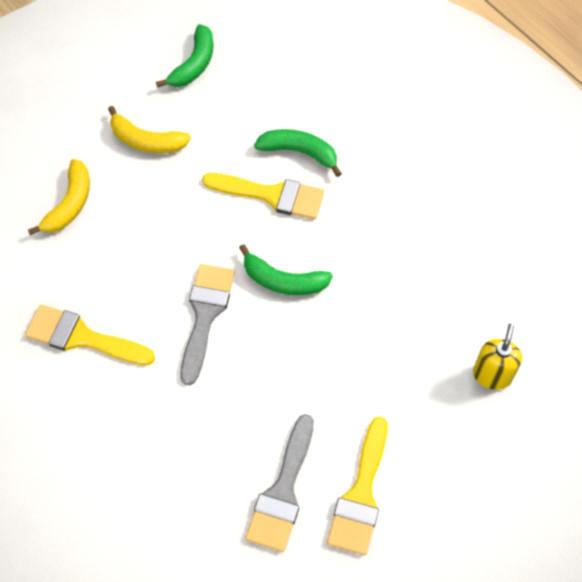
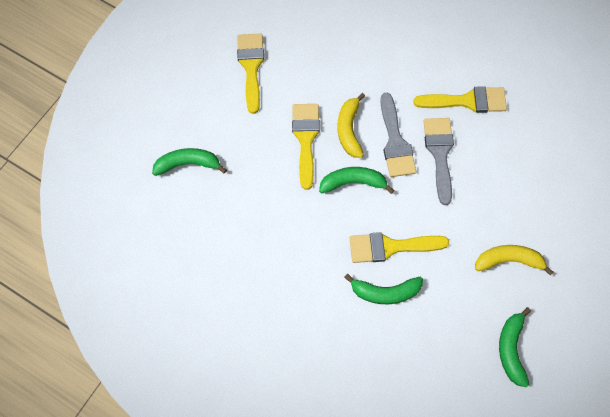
camera: 160 degrees right, 5 degrees up
yellow banana [28,159,90,235] -> yellow banana moved to [337,93,365,158]
grey brush [245,414,314,552] -> grey brush moved to [424,118,454,205]
yellow soap dispenser [473,323,522,390] -> green banana [152,148,227,176]
none -> yellow brush [292,104,320,190]

